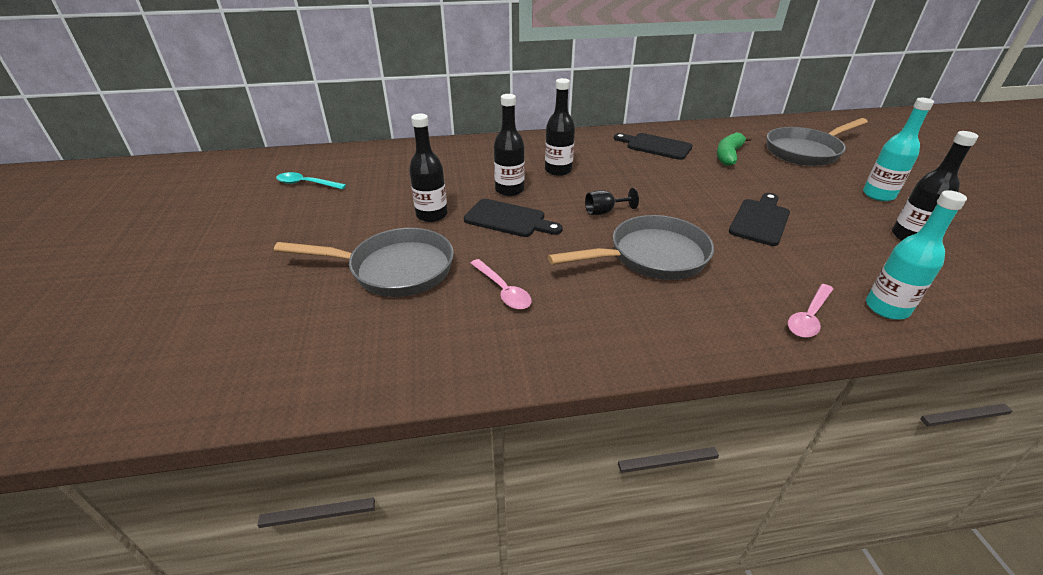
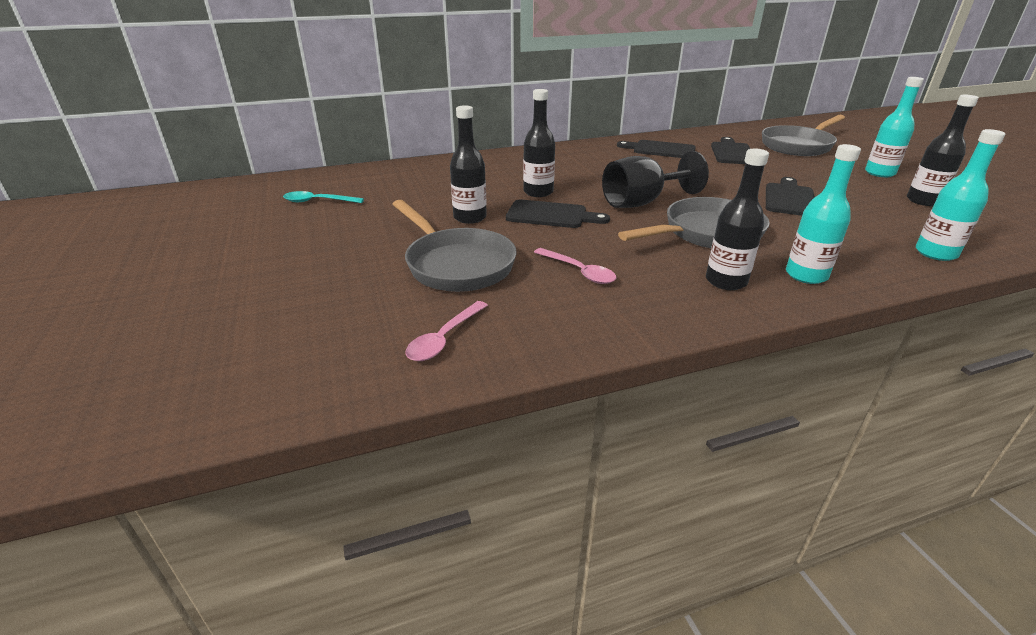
camera: 10 degrees left, 5 degrees down
grey pan [274,228,454,297] -> grey pan turned 60 degrees clockwise [392,200,517,292]
black bottle [545,78,575,176] -> black bottle moved to [706,149,769,290]
black goblet [585,188,639,215] -> black goblet [602,151,709,208], size x2.01
green banana [717,132,752,166] -> black cutting board [711,137,750,164]
pink spoon [788,284,833,338] -> pink spoon moved to [405,301,488,361]
none -> turquoise bottle [786,144,861,284]

